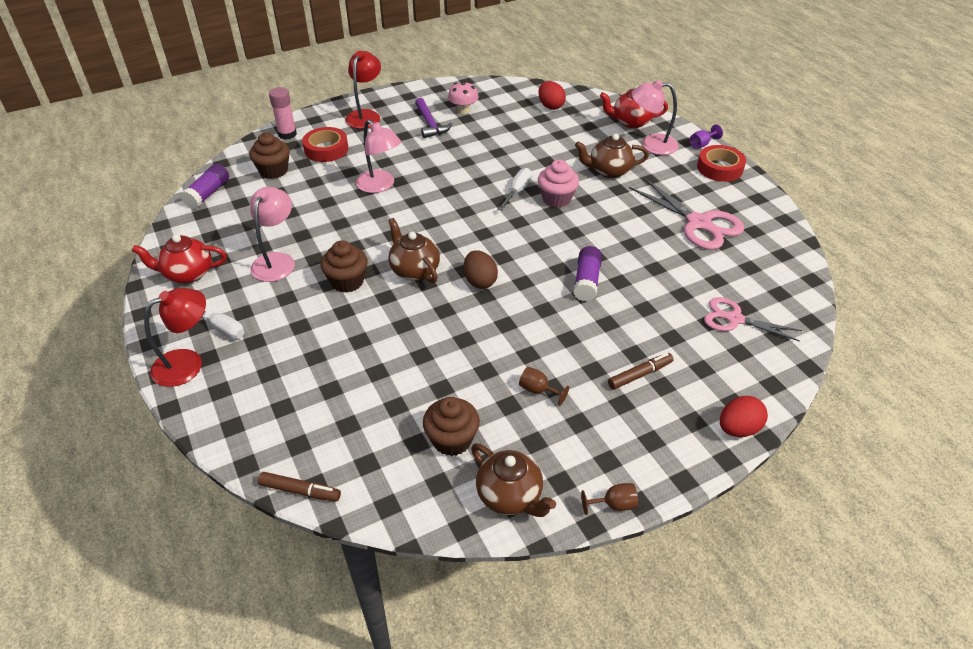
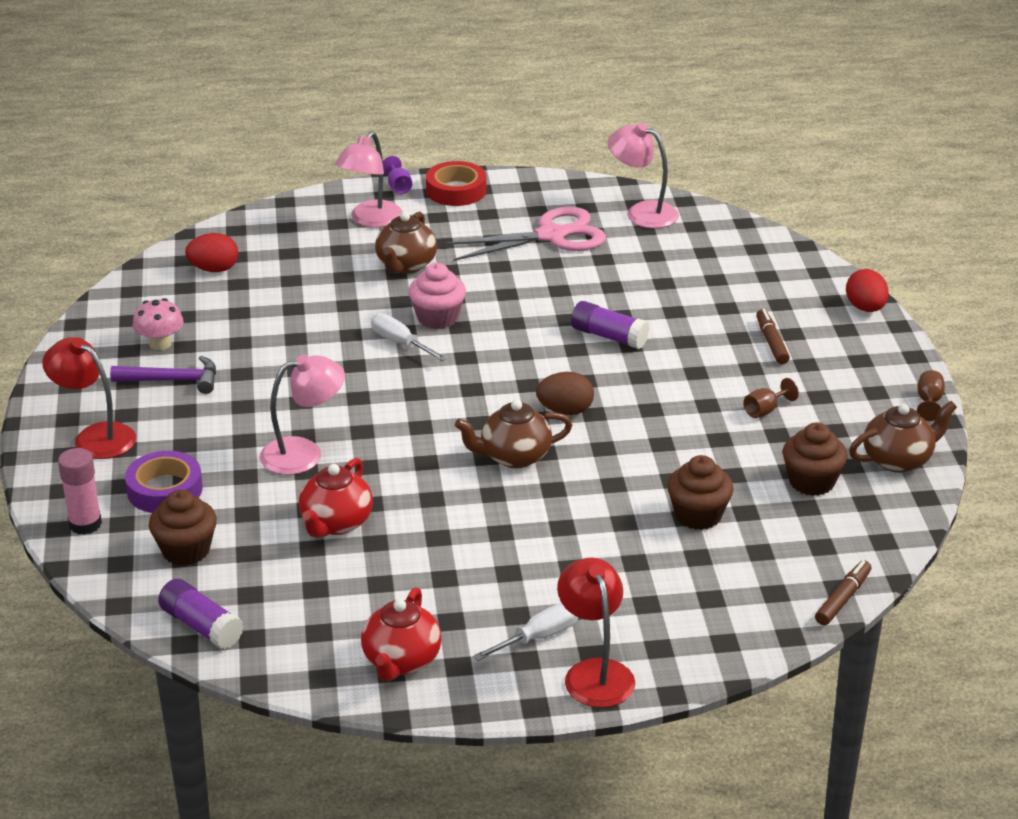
camera: 70 degrees left, 10 degrees down
pink lamp [250,187,295,282] -> pink lamp moved to [608,123,679,228]
red tape [302,127,349,162] -> purple tape [125,451,203,513]
brown cupcake [321,240,368,293] -> brown cupcake moved to [667,455,734,530]
red teapot [600,86,668,128] -> red teapot moved to [299,458,373,538]
pink scissors [704,297,802,342] -> none

